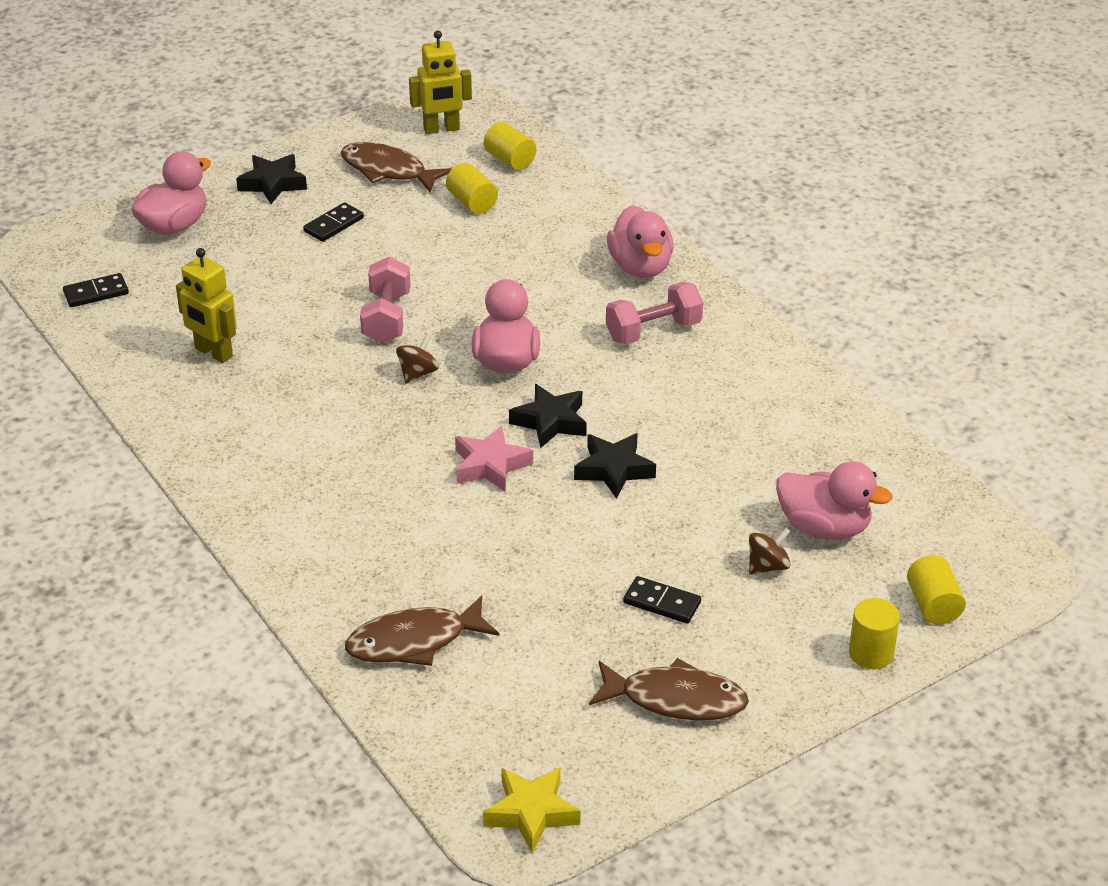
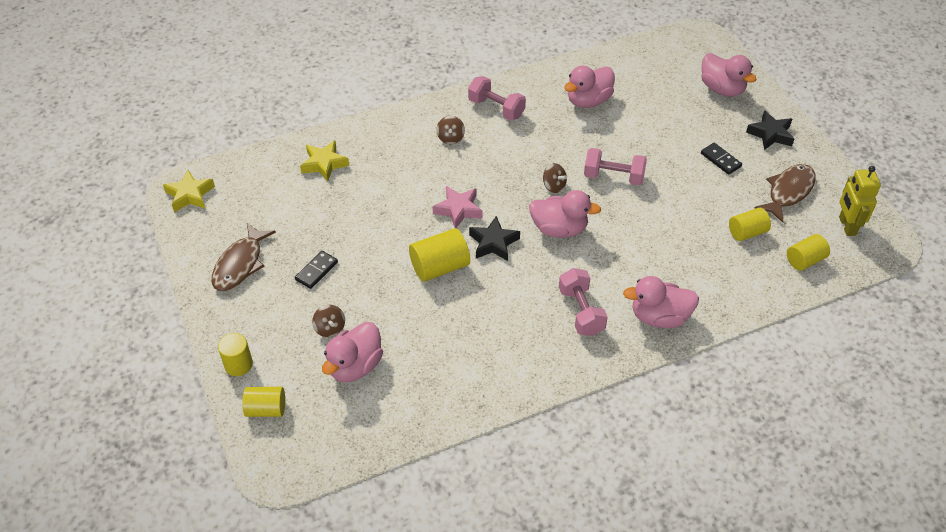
camera: 100 degrees right, 10 degrees up
black domino [63,273,129,307] -> none
yellow robot [176,248,237,363] -> pink duck [564,66,615,108]
brown fish [345,595,499,666] -> yellow star [300,141,349,182]
black star [574,433,656,499] -> yellow cylinder [409,228,470,282]
none -> brown spinning top [436,116,465,144]
none -> pink dumbbell [468,76,526,121]

